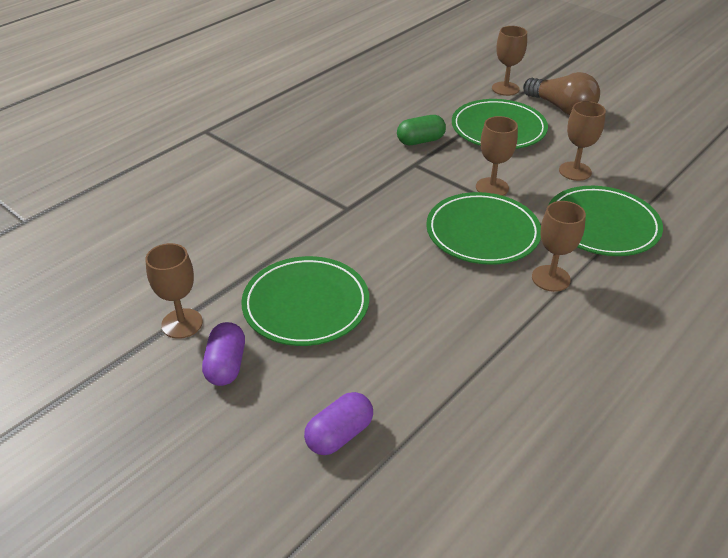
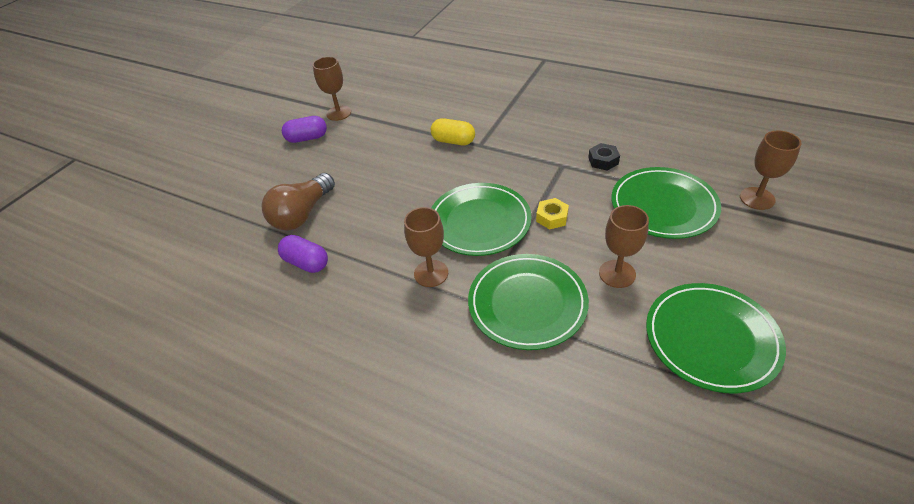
camera: 80 degrees right, 5 degrees up
green plate [241,256,369,346] -> green plate moved to [646,283,786,393]
purple capsule [304,392,373,455] -> purple capsule moved to [278,235,328,273]
green capsule [397,115,446,145] -> black nut [588,143,620,171]
brown goblet [476,116,518,196] -> yellow nut [536,198,569,230]
brown light bulb [523,72,600,115] -> brown light bulb moved to [261,173,335,230]
none -> yellow capsule [431,118,475,145]

